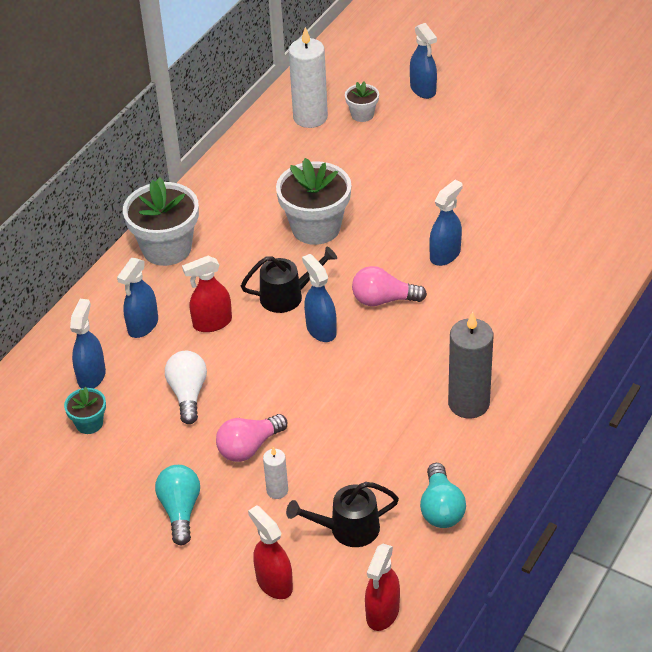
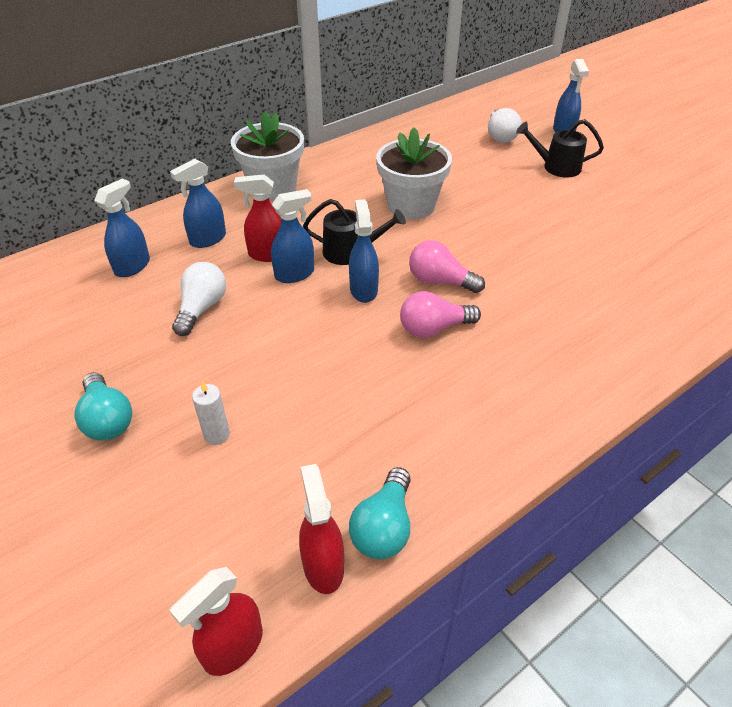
camera: 20 degrees right, 0 degrees up
turquoise flower pot [64,387,106,434] -> none
turquoise light bulb [155,465,200,545] -> turquoise light bulb turned 135 degrees clockwise [75,372,132,441]
pink light bulb [216,414,287,462] -> pink light bulb moved to [400,291,481,338]
red spray bottle [248,505,293,599] -> red spray bottle moved to [299,464,344,594]
black watering can [286,482,399,547] -> black watering can moved to [516,119,604,177]
white candle [289,27,328,128] -> none
white flower pot [345,81,379,122] -> white light bulb [488,108,522,143]
blue spray bottle [429,180,463,266] -> blue spray bottle moved to [271,189,314,283]
grey candle [448,311,493,419] -> none

